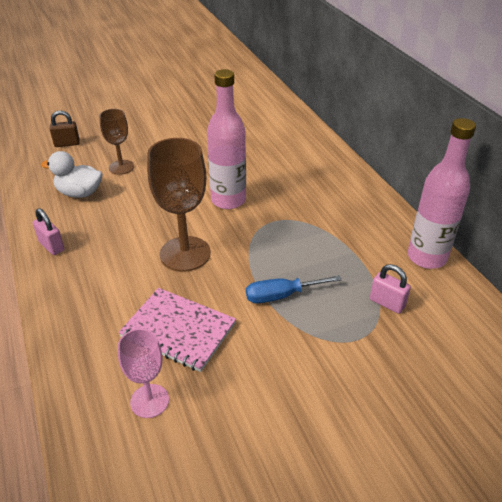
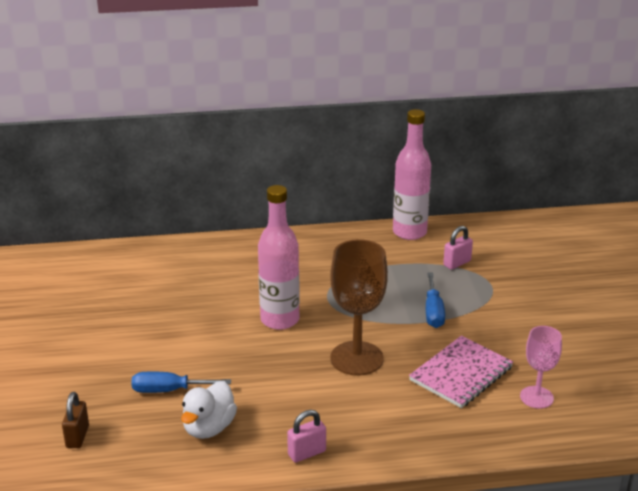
camera: 75 degrees left, 10 degrees down
brown goblet [99,109,134,175] -> blue screwdriver [131,372,231,393]

